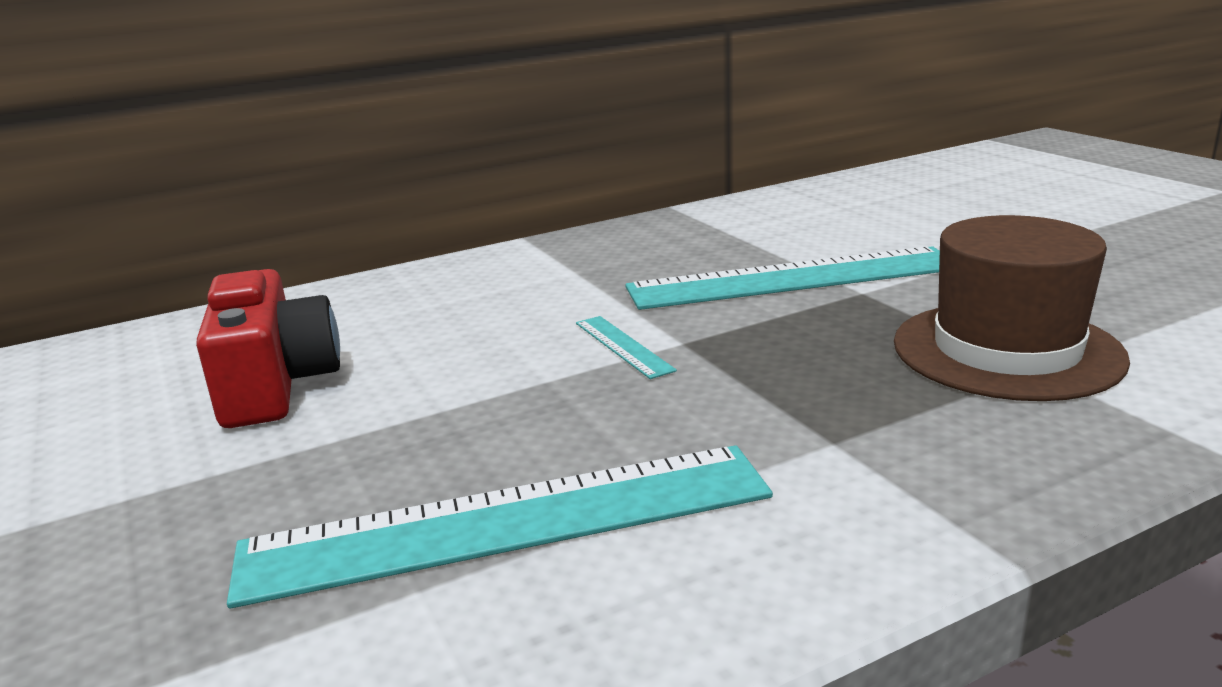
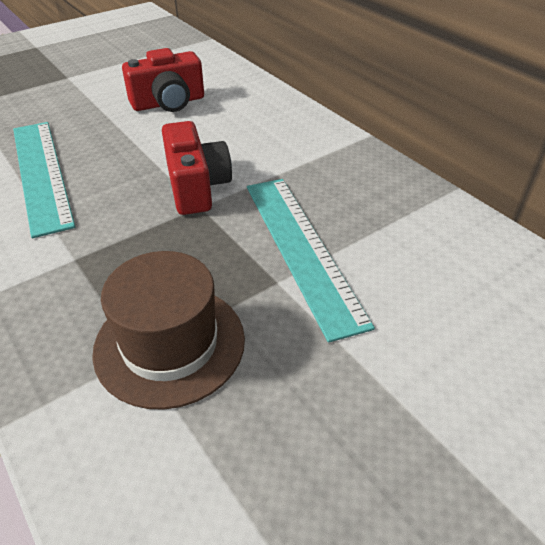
camera: 80 degrees right, 20 degrees up
turquoise ruler [576,316,677,379] -> red camera [162,121,232,215]

